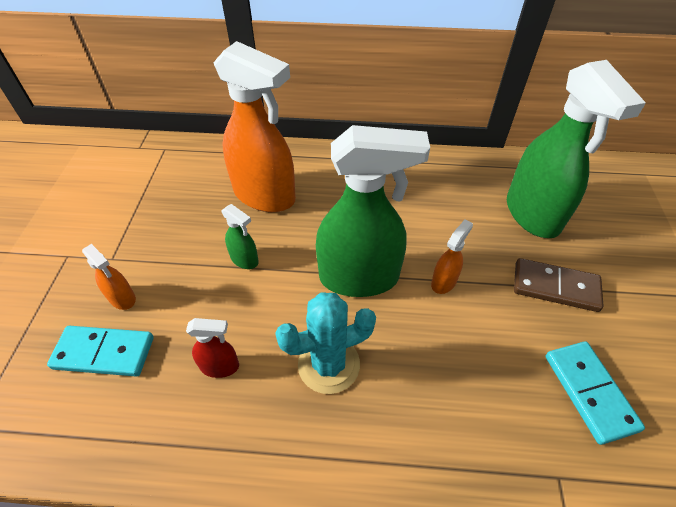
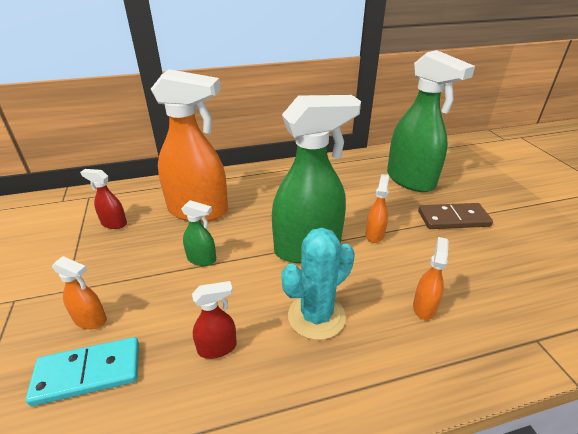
camera: 20 degrees left, 15 degrees down
turquoise domino [546,341,645,445] -> none
none -> red spray bottle [80,169,127,229]
none -> orange spray bottle [413,237,448,320]

